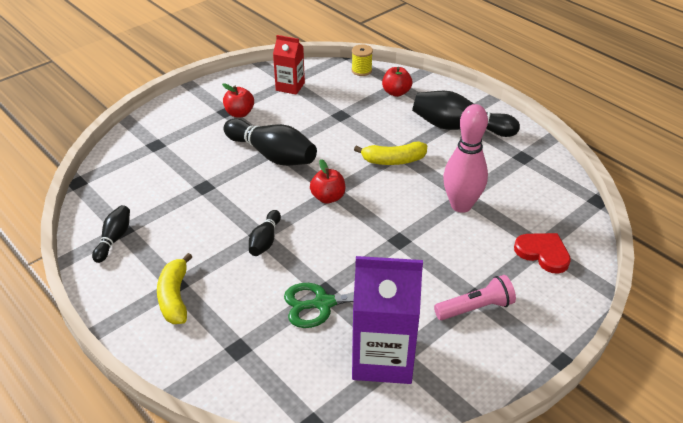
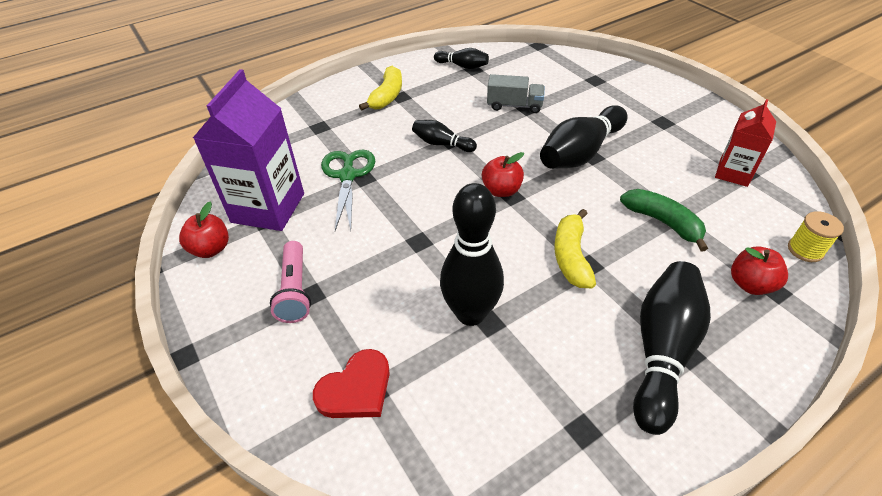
camera: 100 degrees right, 5 degrees up
yellow banana [157,253,192,324] -> yellow banana turned 105 degrees clockwise [359,66,402,111]
red apple [222,83,254,117] -> red apple moved to [179,202,229,258]
pink bowling pin [443,104,488,213] -> black bowling pin [440,183,504,326]
none -> grey truck [487,74,545,113]
none -> green banana [620,189,708,252]

